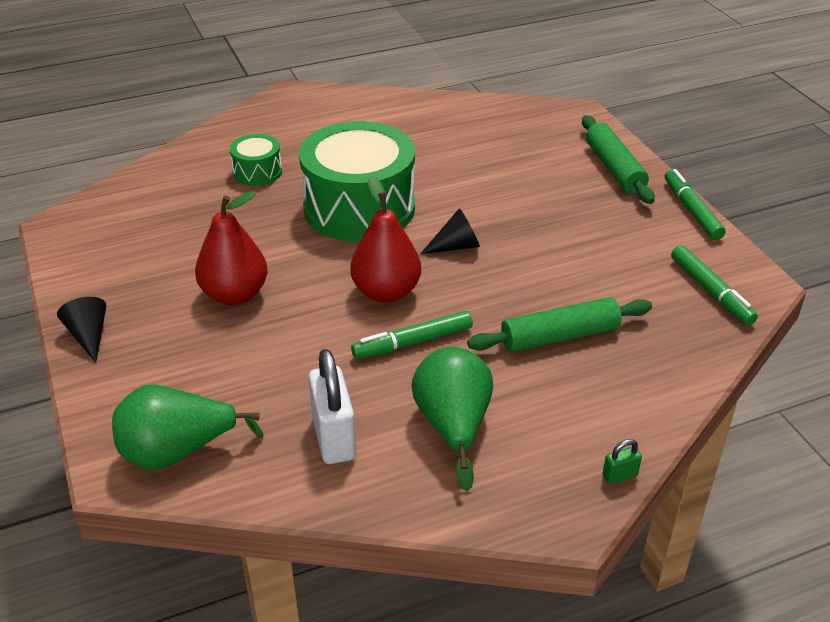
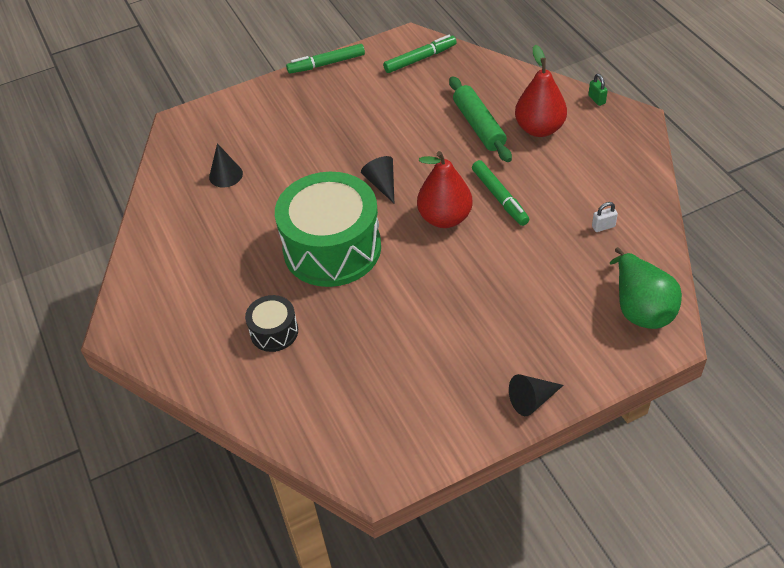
camera: 90 degrees left, 10 degrees up
red pear [195,191,267,305] -> red pear moved to [515,45,567,137]
green drum [230,134,282,186] -> black drum [245,295,298,352]
white padlock [308,349,356,464] -> white padlock [592,202,618,232], size x0.46
green pear [411,347,493,491] -> none
green rolling pin [582,115,655,204] -> none
none -> black cone [209,143,243,187]

